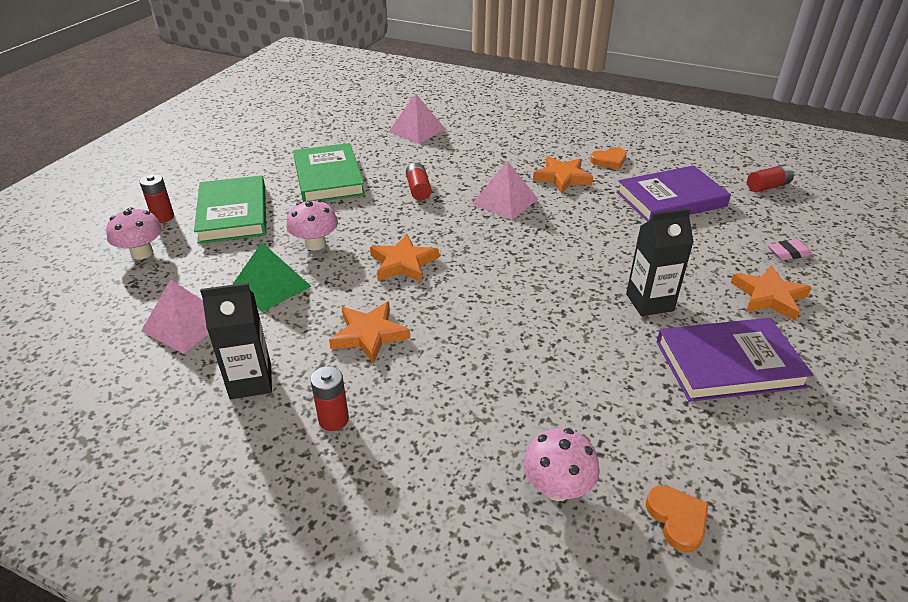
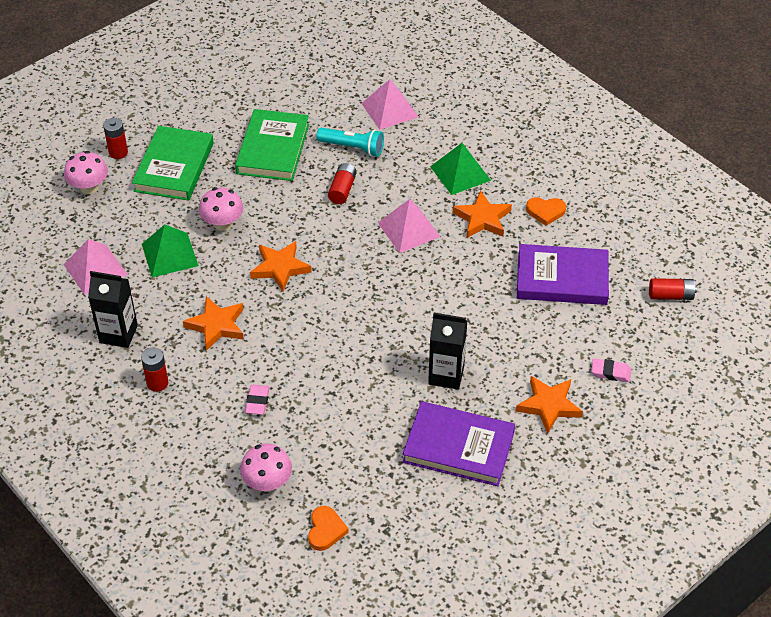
camera: 25 degrees right, 10 degrees up
none -> pink eraser [245,385,270,415]
none -> turquoise flashlight [316,128,384,157]
none -> green pyramid [430,143,491,195]

